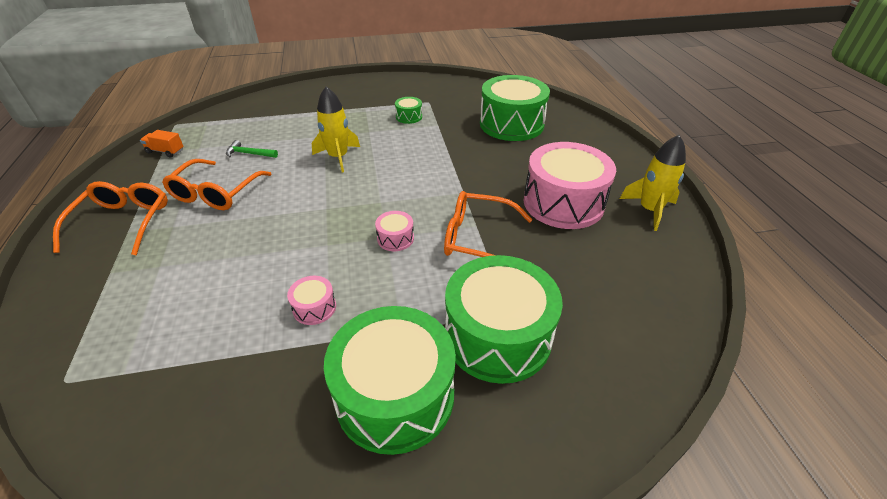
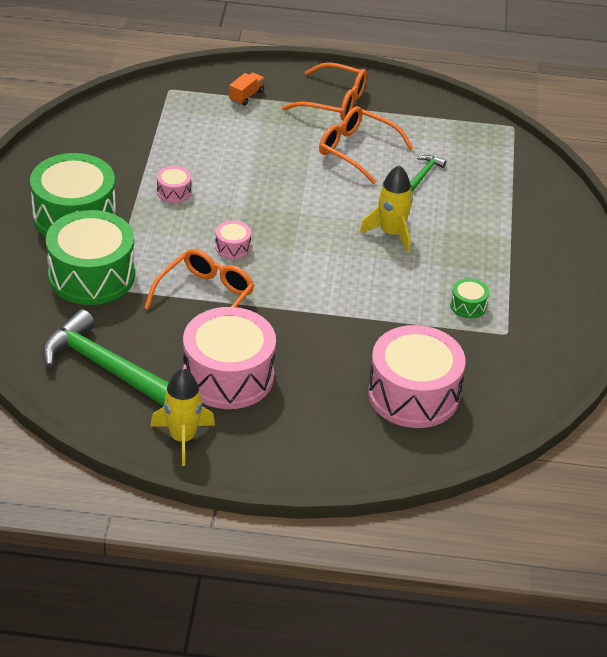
camera: 105 degrees right, 0 degrees up
orange truck [140,130,184,157] -> orange truck moved to [229,72,264,106]
green drum [480,75,550,141] -> pink drum [368,325,465,428]
none -> green hammer [42,309,169,406]

